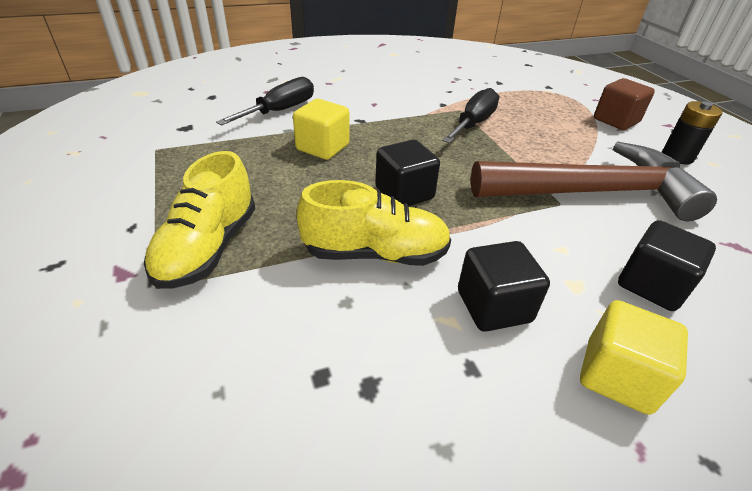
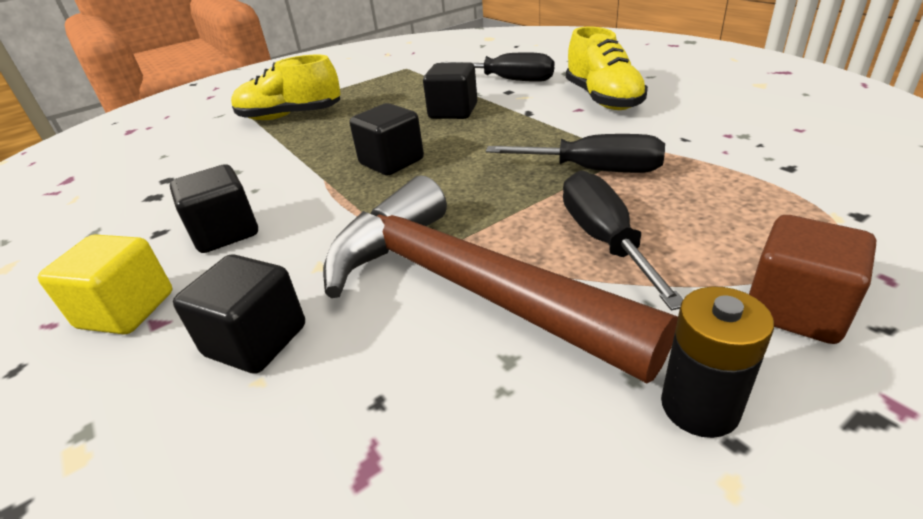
camera: 80 degrees right, 5 degrees down
yellow cube [293,99,349,160] -> black cube [423,62,477,119]
yellow shoe [296,180,451,266] -> yellow shoe moved to [566,27,648,110]
brown hammer [471,141,717,222] -> brown hammer turned 150 degrees clockwise [323,175,678,383]
none -> black screwdriver [563,170,683,311]

